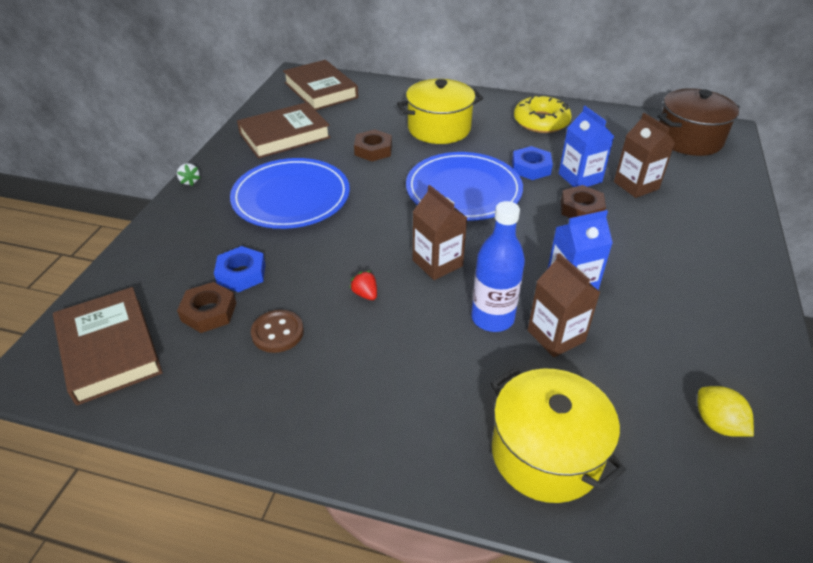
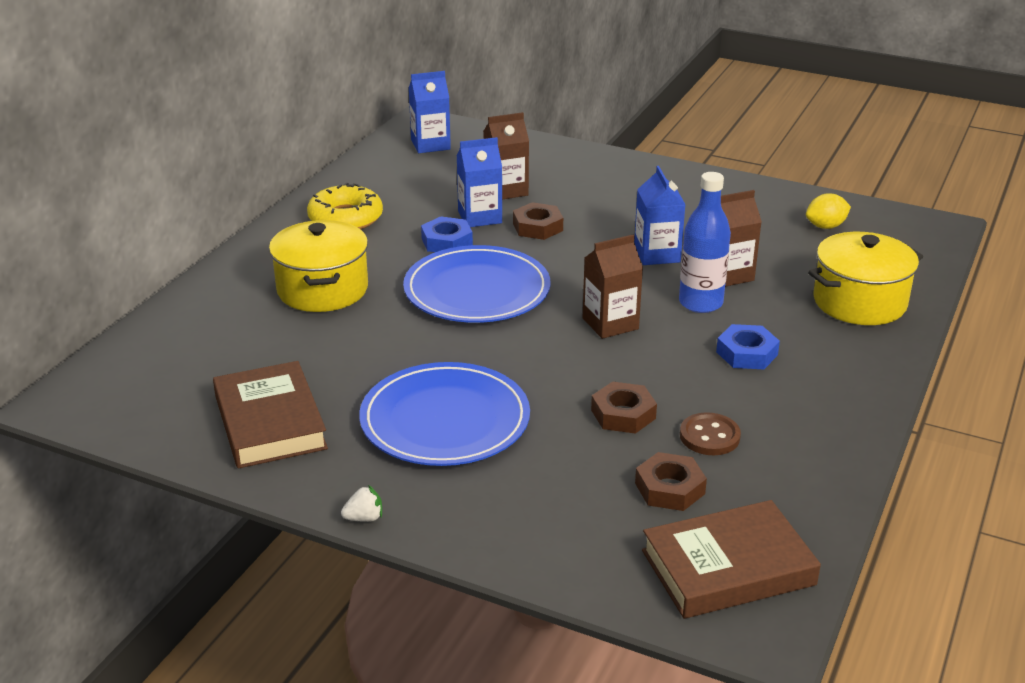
camera: 80 degrees left, 10 degrees down
blue nut [214,246,266,292] -> blue nut moved to [716,324,780,369]
brown book [283,60,358,110] -> none
red strawberry [350,271,377,300] -> none
brown nut [354,129,392,162] -> brown nut moved to [591,381,657,434]
brown pot [657,88,740,156] -> blue carton [409,71,451,153]

